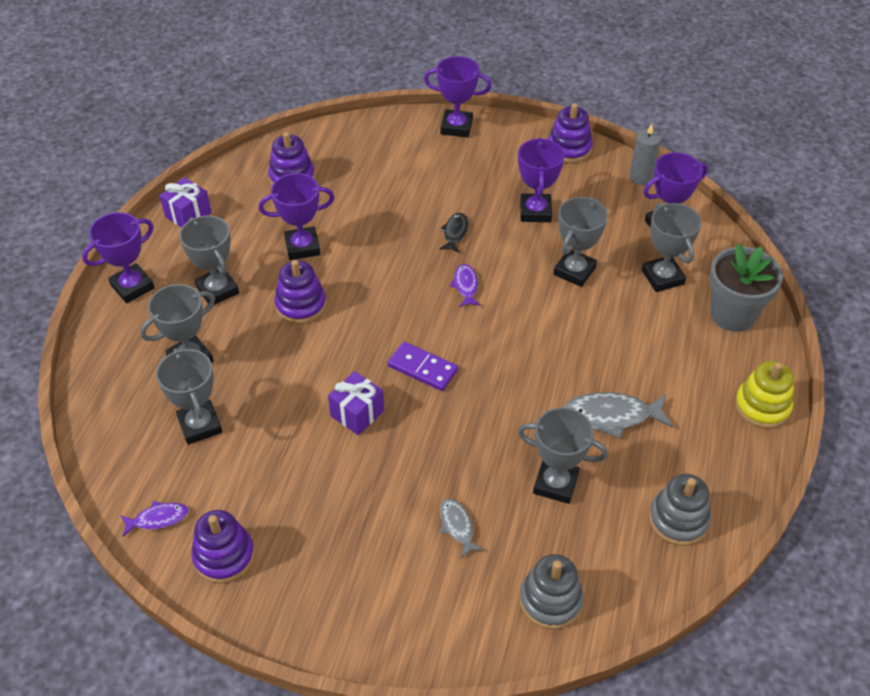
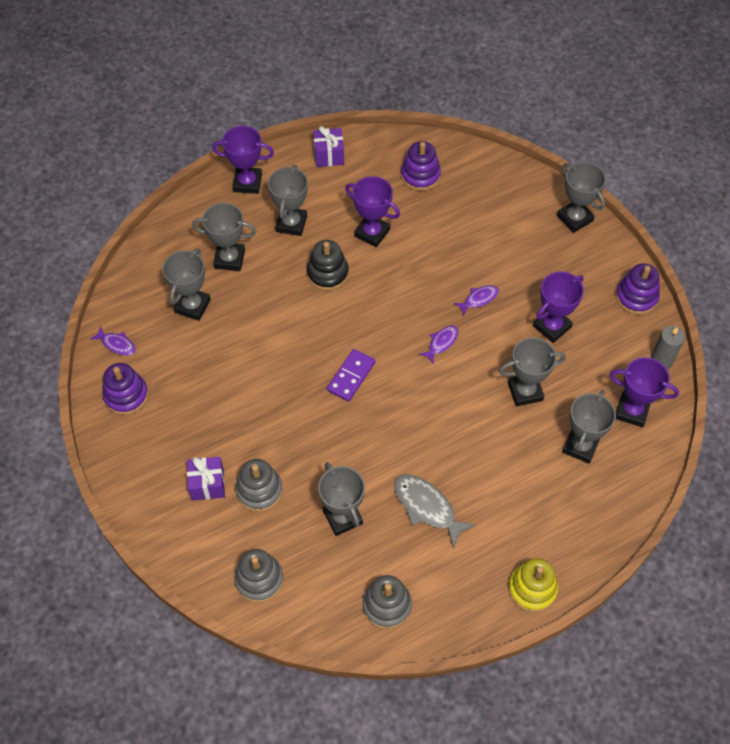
camera: 45 degrees right, 10 degrees up
purple stacking toy [274,260,326,324] -> black stacking toy [307,240,349,291]
purple gift [328,371,384,435] -> purple gift moved to [187,457,225,501]
purple domino [388,342,458,391] -> purple domino turned 45 degrees clockwise [327,349,375,402]
purple trophy [424,56,492,137] -> grey trophy [557,162,606,233]
black fish [439,213,468,253] -> purple fish [454,285,499,316]
grey fish [440,498,484,558] -> grey stacking toy [235,459,283,512]
grey flower pot [710,244,783,332] -> none

